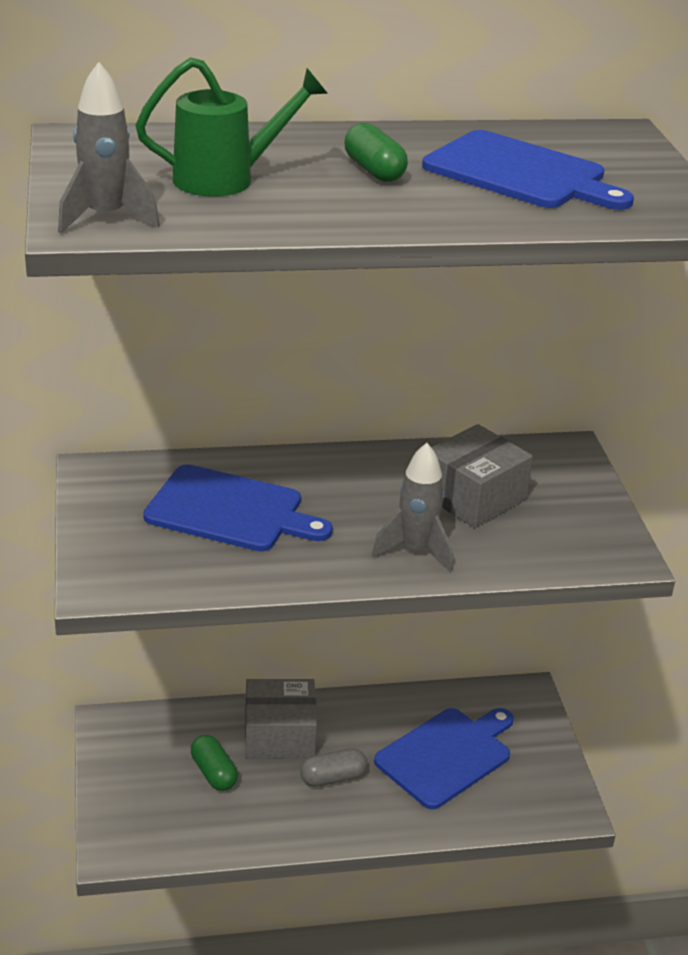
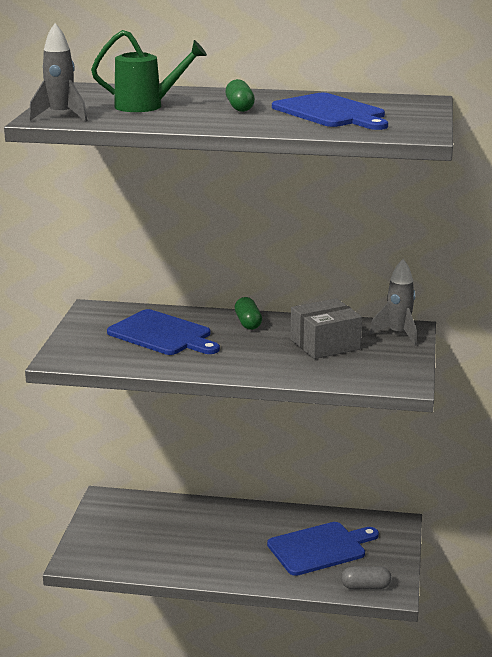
camera: 20 degrees right, 10 degrees down
green capsule [191,735,238,791] -> green capsule moved to [235,297,262,330]
grey box [245,679,317,759] -> none
grey capsule [300,748,367,787] -> grey capsule moved to [341,566,391,589]
grey rocket [372,443,453,572] -> grey rocket moved to [369,259,417,346]

